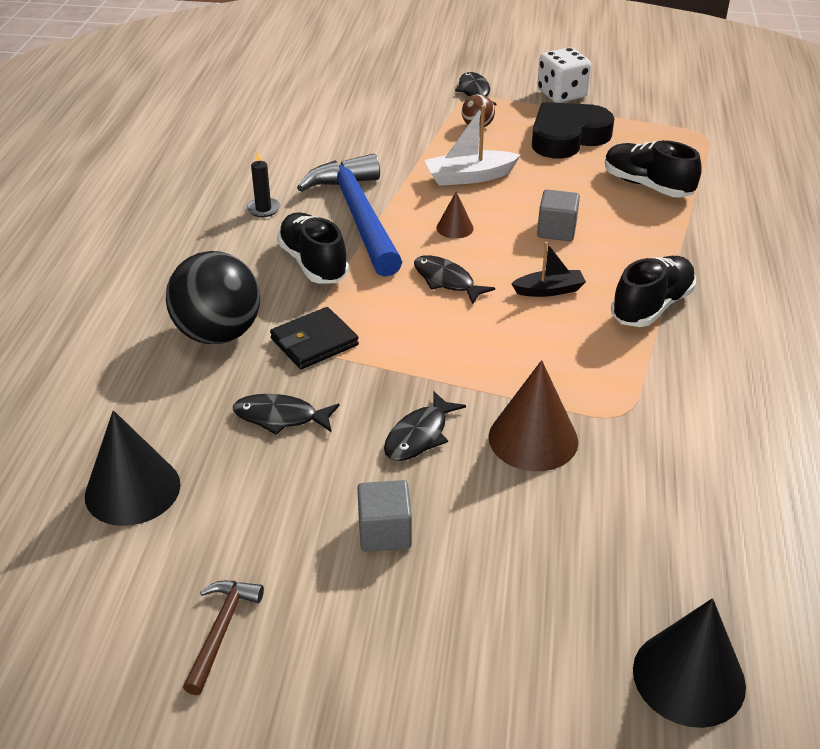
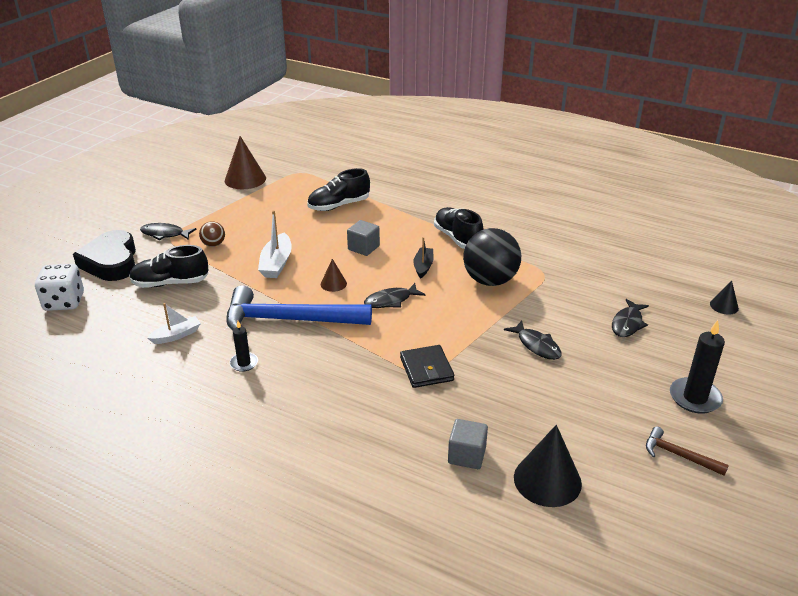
camera: 70 degrees left, 5 degrees down
black ball [166,251,260,344] -> black ball moved to [463,228,521,286]
black fish [233,394,340,435] -> black fish moved to [612,299,649,337]
black shoe [277,212,349,284] -> black shoe moved to [129,245,208,288]
grey cube [357,480,412,552] -> grey cube moved to [448,419,488,469]
brown cone [489,360,578,471] -> brown cone moved to [225,136,266,189]
black heart [532,102,614,158] -> black heart moved to [73,230,136,281]
white dice [537,48,591,103] -> white dice moved to [35,264,84,311]
black cone [633,598,746,728] -> black cone [710,280,739,314], size x0.52
none -> white boat [147,303,201,344]
none -> black candle [670,320,725,414]

